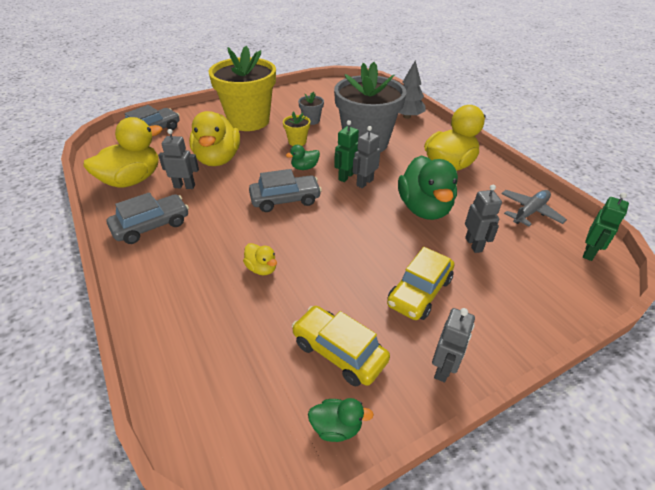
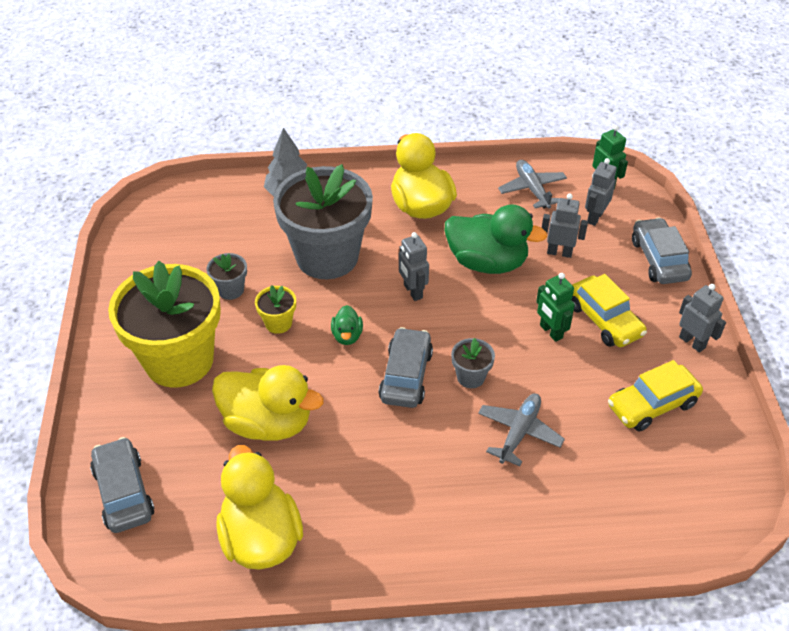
camera: 65 degrees left, 5 degrees up
grey car [107,192,189,244] -> grey car moved to [632,217,692,284]
grey robot [158,129,199,189] -> grey robot moved to [585,158,617,226]
yellow duck [243,243,277,275] -> grey plane [478,394,565,466]
green duck [308,398,374,442] -> none
green robot [334,120,359,182] -> green robot moved to [536,273,575,342]
none -> grey flower pot [451,338,495,388]

